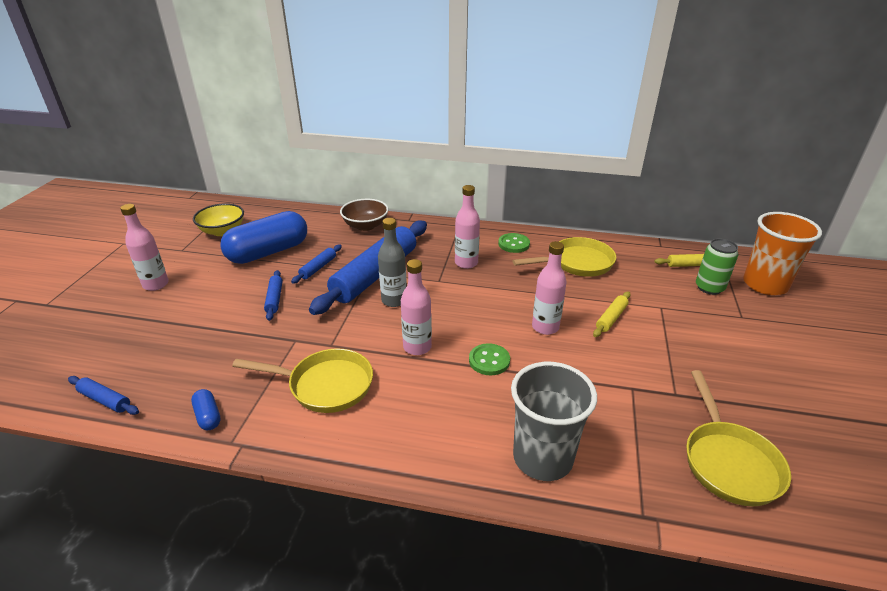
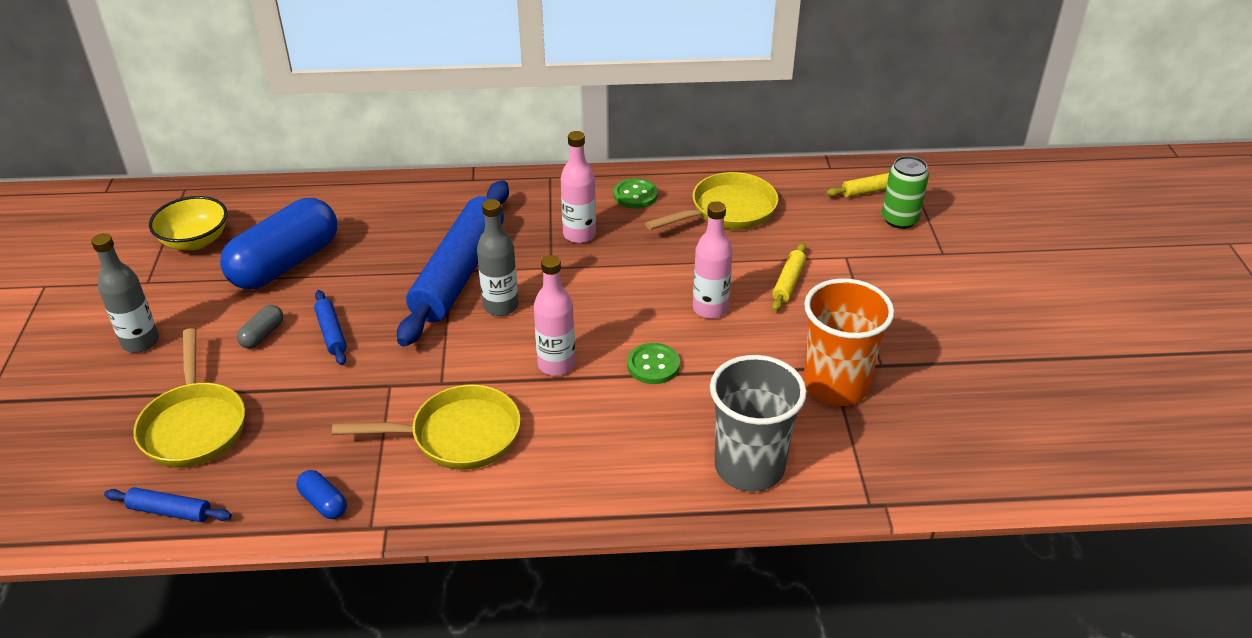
camera: 15 degrees left, 5 degrees up
pink bottle [120,204,169,291] -> grey bottle [91,233,159,353]
blue rolling pin [291,245,342,284] -> none
brown bowl [340,199,389,231] -> none
yellow pan [686,370,791,506] -> yellow pan moved to [133,328,245,467]
orange cup [743,212,822,295] -> orange cup moved to [803,278,894,406]
none -> grey capsule [237,305,283,349]

